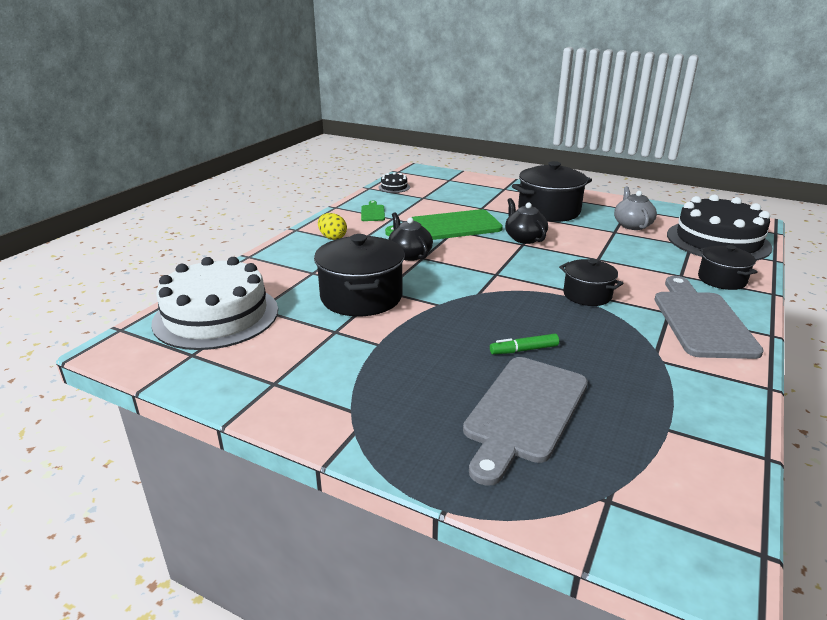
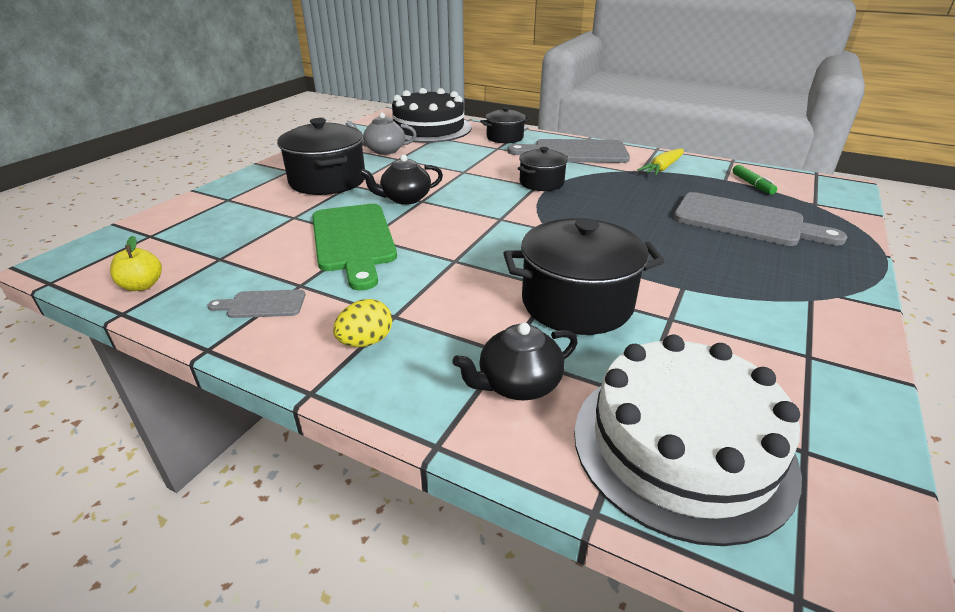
camera: 90 degrees left, 5 degrees up
green cutting board [361,201,385,221] -> grey cutting board [207,289,305,318]
black cake [378,172,410,193] -> yellow apple [110,236,162,291]
black teapot [388,212,433,261] -> black teapot moved to [452,322,578,401]
green marker [490,334,559,354] -> green marker moved to [732,165,777,195]
none -> yellow carrot [638,148,684,175]

